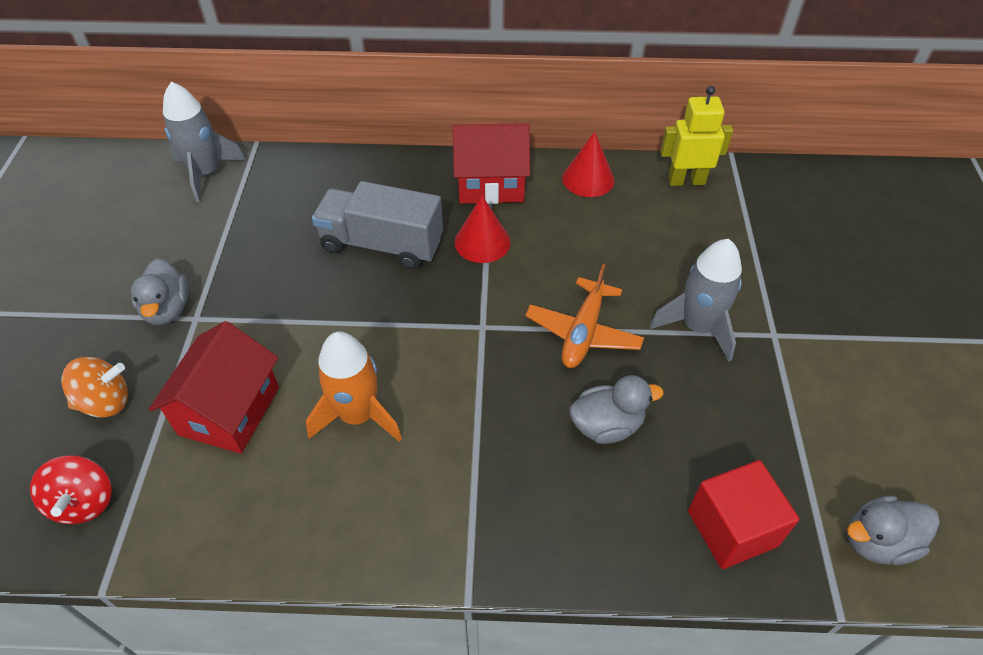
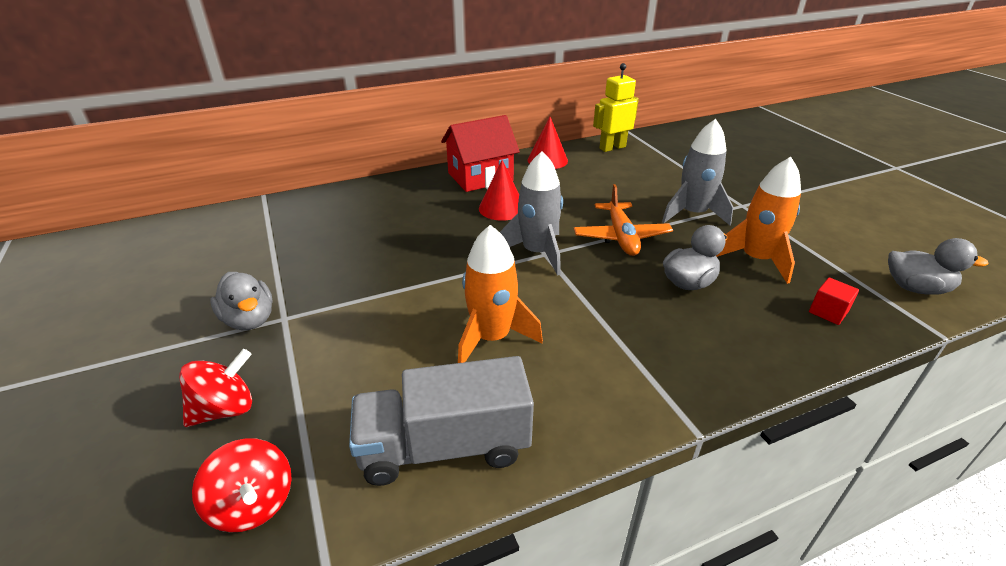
camera: 25 degrees left, 15 degrees down
orange spinning top [61,357,128,418] -> red spinning top [179,349,252,427]
red house [148,321,279,454] -> none
grey rocket [163,82,246,202] -> grey rocket moved to [500,151,563,276]
grey truck [312,181,443,269] -> grey truck moved to [349,356,534,486]
red cube [688,460,799,569] -> red cube [809,278,859,325], size x0.53
grey duck [847,496,940,565] -> grey duck turned 120 degrees counterclockwise [888,238,988,295]
none -> orange rocket [716,157,801,284]

